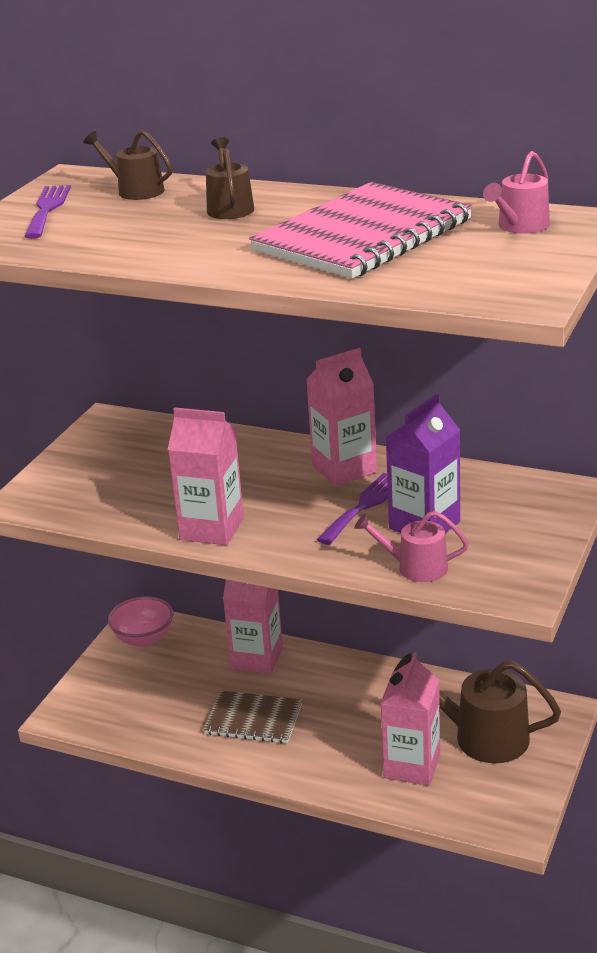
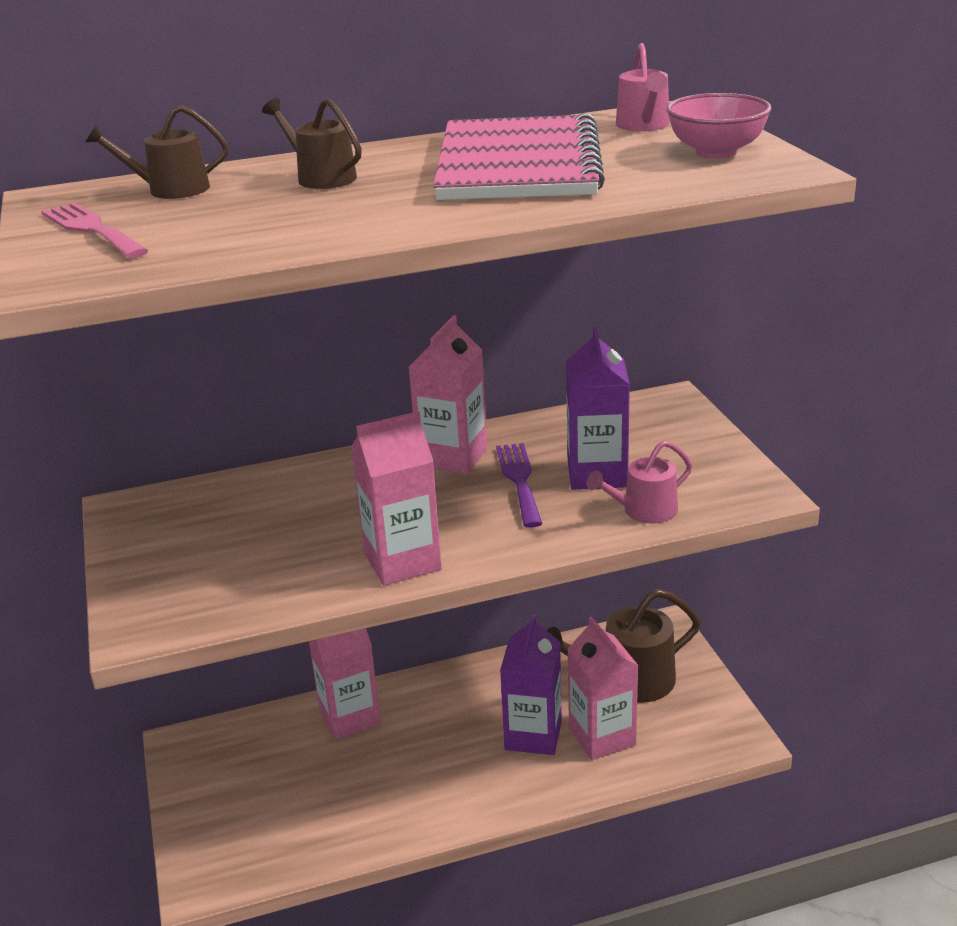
camera: 40 degrees left, 0 degrees up
purple fork [25,185,71,239] -> pink fork [41,202,149,259]
pink bowl [108,597,173,647] -> pink bowl moved to [667,93,772,159]
brown notebook [203,691,302,744] -> none
none -> purple carton [500,614,562,755]

